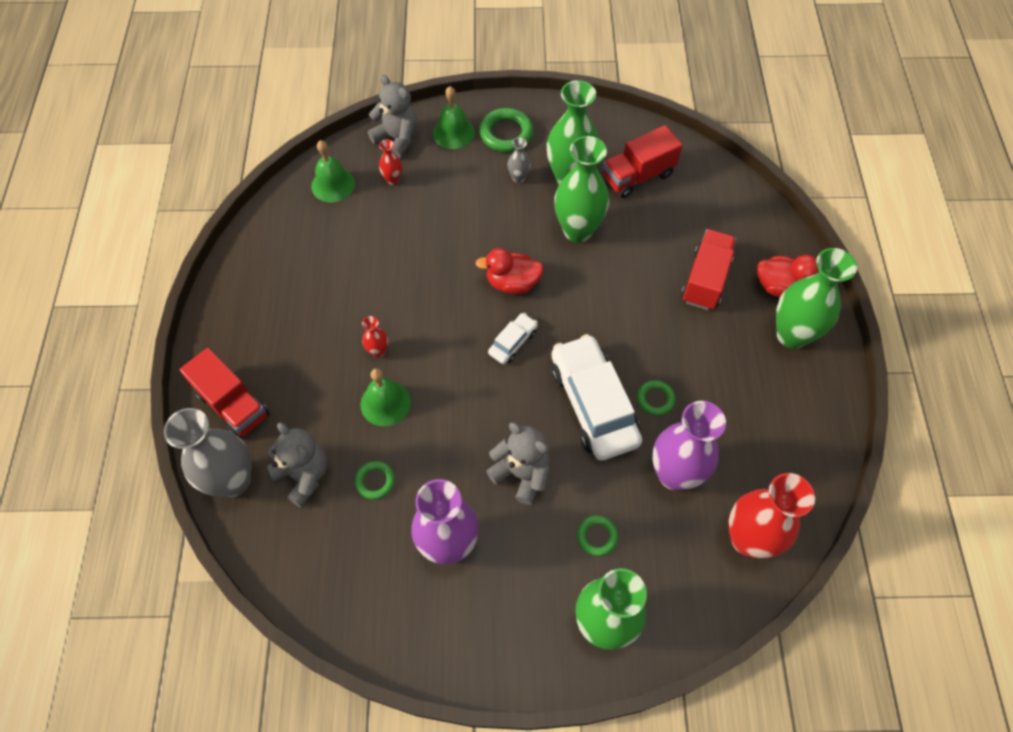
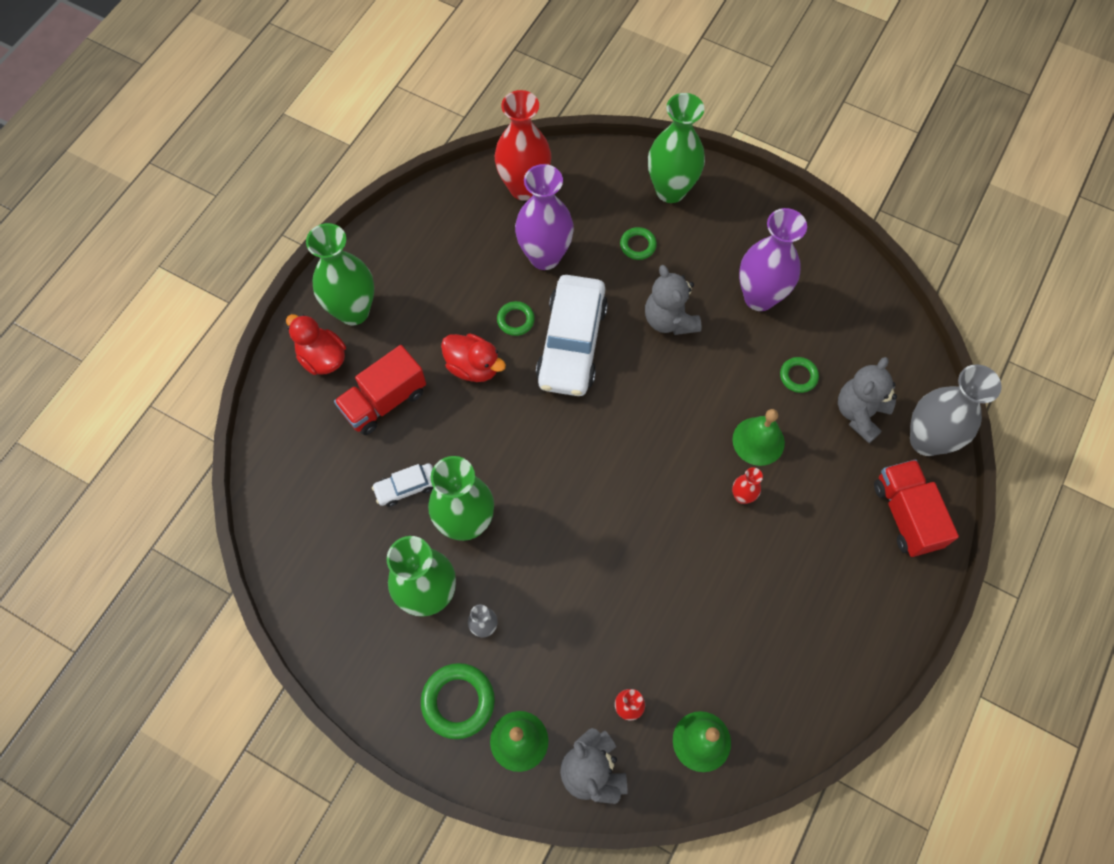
camera: 150 degrees left, 5 degrees up
grey teddy bear [267,422,328,507] -> grey teddy bear turned 45 degrees clockwise [838,357,897,443]
red duck [475,248,544,294] -> red duck moved to [441,333,506,382]
white car [488,313,538,364] -> white car moved to [372,463,433,507]
red truck [603,125,683,198] -> none

